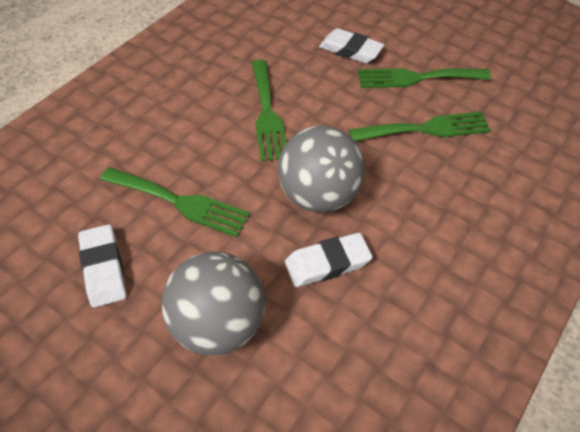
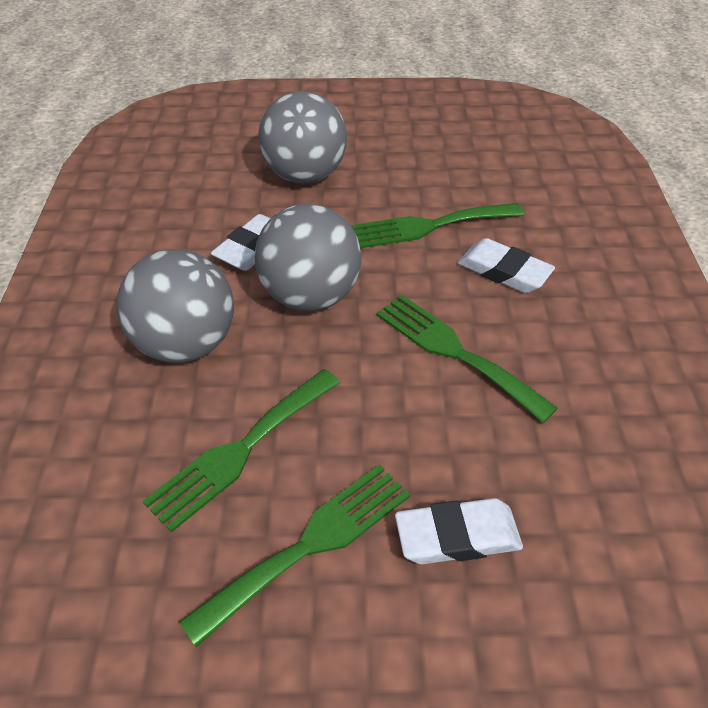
camera: 145 degrees right, 5 degrees down
white eraser [78,224,126,308] -> white eraser moved to [458,238,555,293]
none -> grey ball [117,249,234,363]

